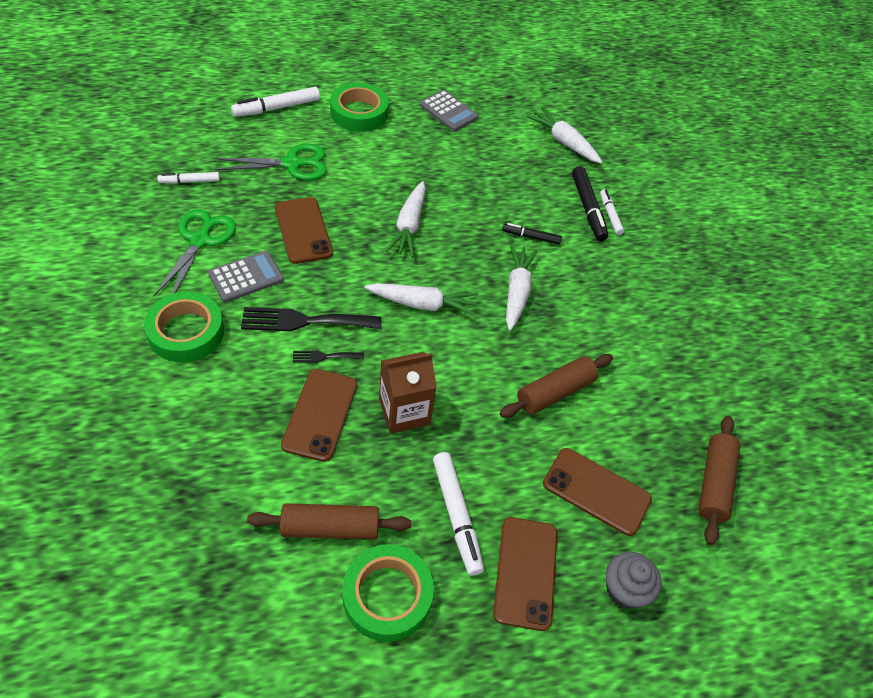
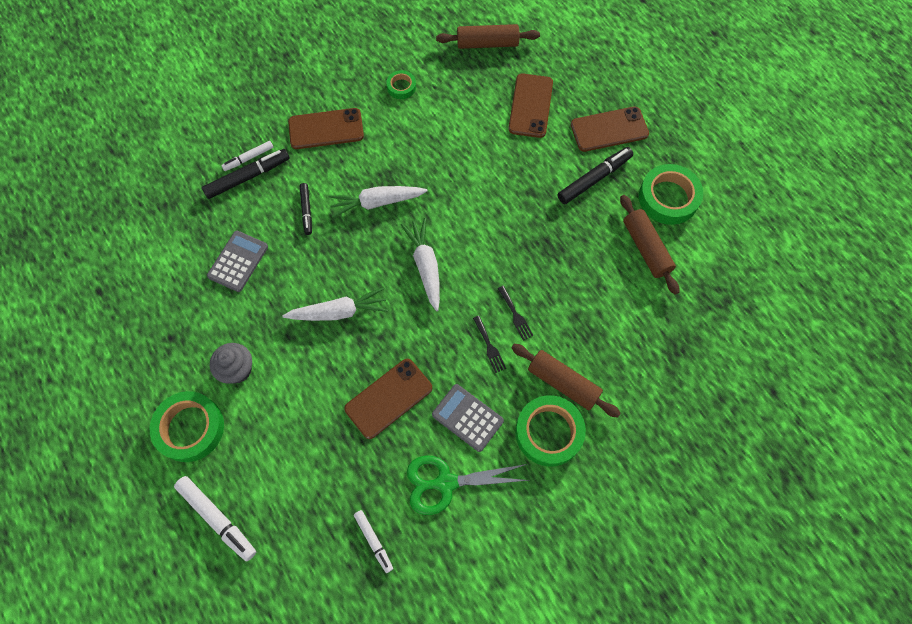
camera: 105 degrees left, 15 degrees up
green scissors [215,144,327,180] -> none
black fork [241,307,381,331] -> black fork [473,316,506,373], size x0.50
brown phone [281,369,357,462] -> brown phone moved to [288,108,364,149]
brown carton [379,352,437,434] -> none
grey calculator [420,90,478,131] -> grey calculator moved to [207,231,268,292]
white marker [433,452,484,576] -> black marker [558,147,633,204]
brown rolling pin [500,354,613,418] -> brown rolling pin moved to [511,344,621,418]
white carrot [526,107,602,164] -> none
grey cupcake [606,552,662,608] -> grey cupcake moved to [210,343,252,384]
none -> green tape [386,70,416,99]

